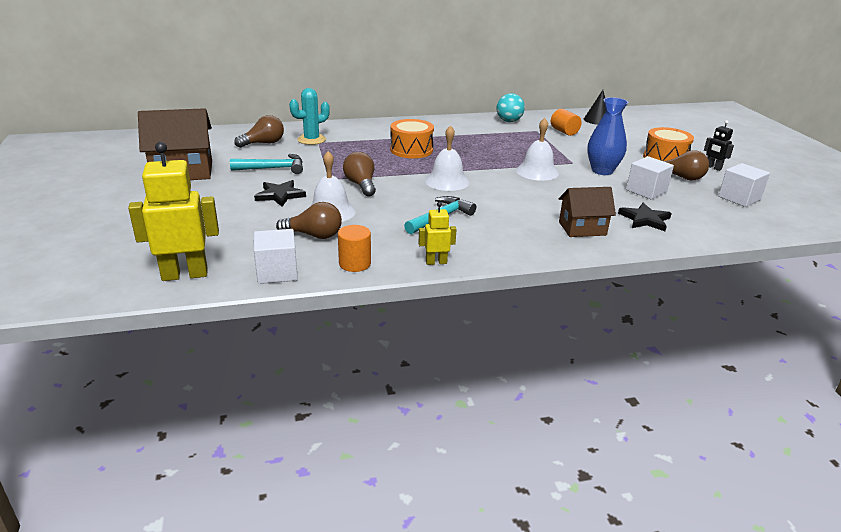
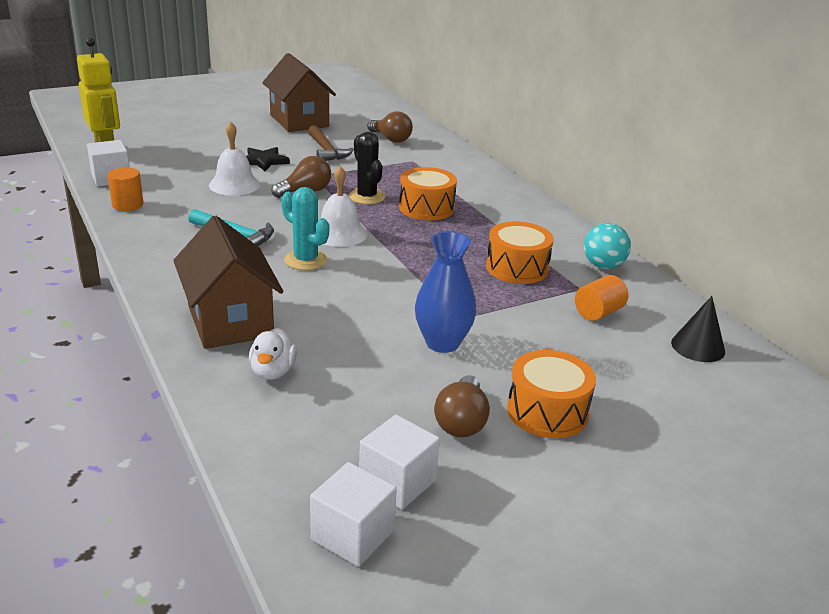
camera: 75 degrees right, 0 degrees up
turquoise hammer [230,154,303,174] -> brown hammer [308,125,354,161]
brown light bulb [276,202,342,239] -> none
turquoise cactus [289,88,330,145] -> turquoise cactus moved to [281,187,329,270]
yellow robot [418,202,456,265] -> none
white bell [516,118,559,181] -> none
brown house [559,187,616,237] -> brown house [173,216,283,349], size x1.60
black star [618,203,672,231] -> white duck [249,328,297,380]
white cube [626,156,674,200] -> white cube moved to [310,462,397,567]
black robot [704,120,734,171] -> none
none -> black cactus [349,132,385,204]
none -> orange drum [486,222,554,284]

